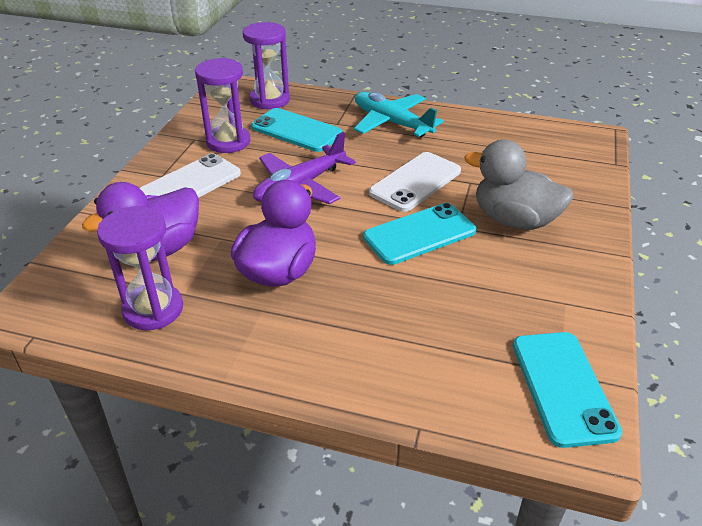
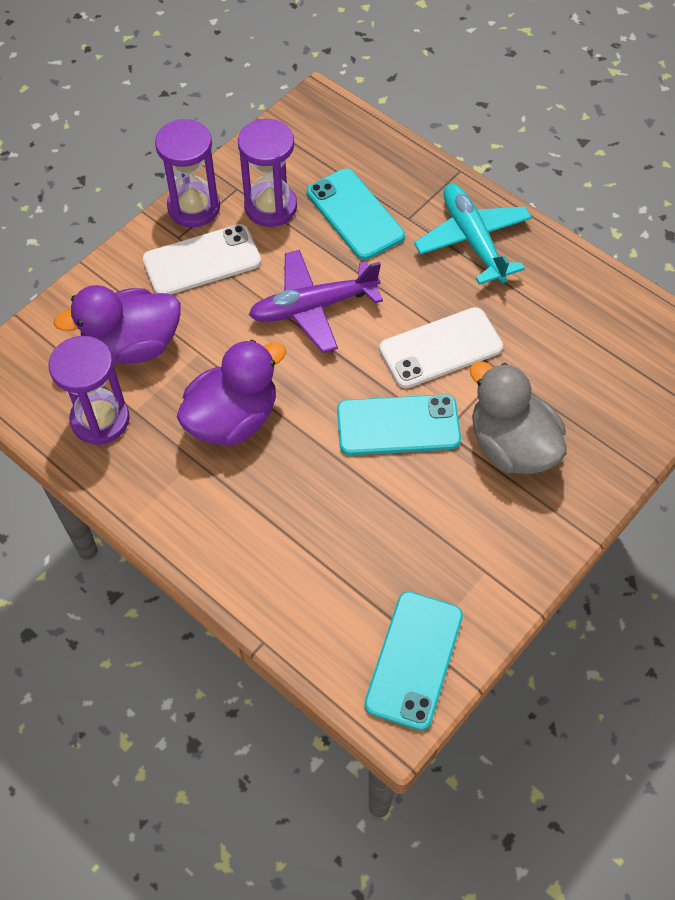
camera: 25 degrees right, 20 degrees up
purple hourglass [243,22,290,110] -> purple hourglass moved to [155,119,220,227]

